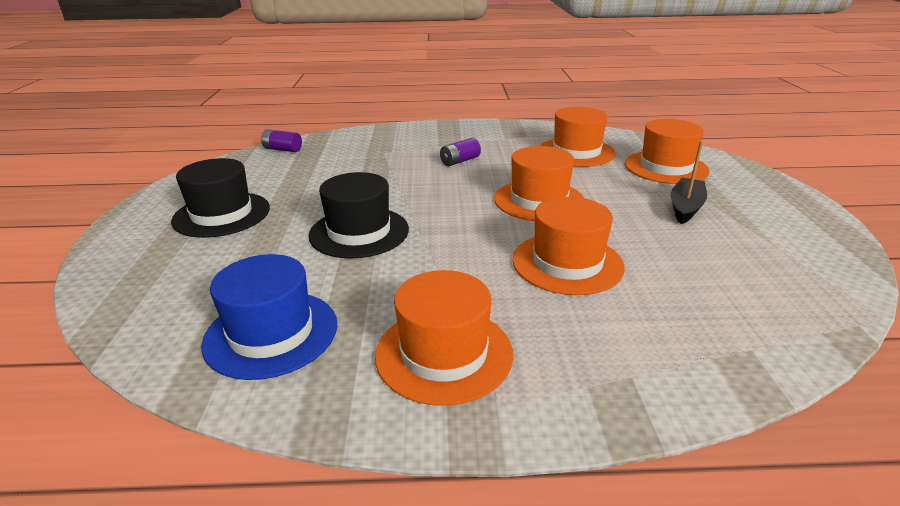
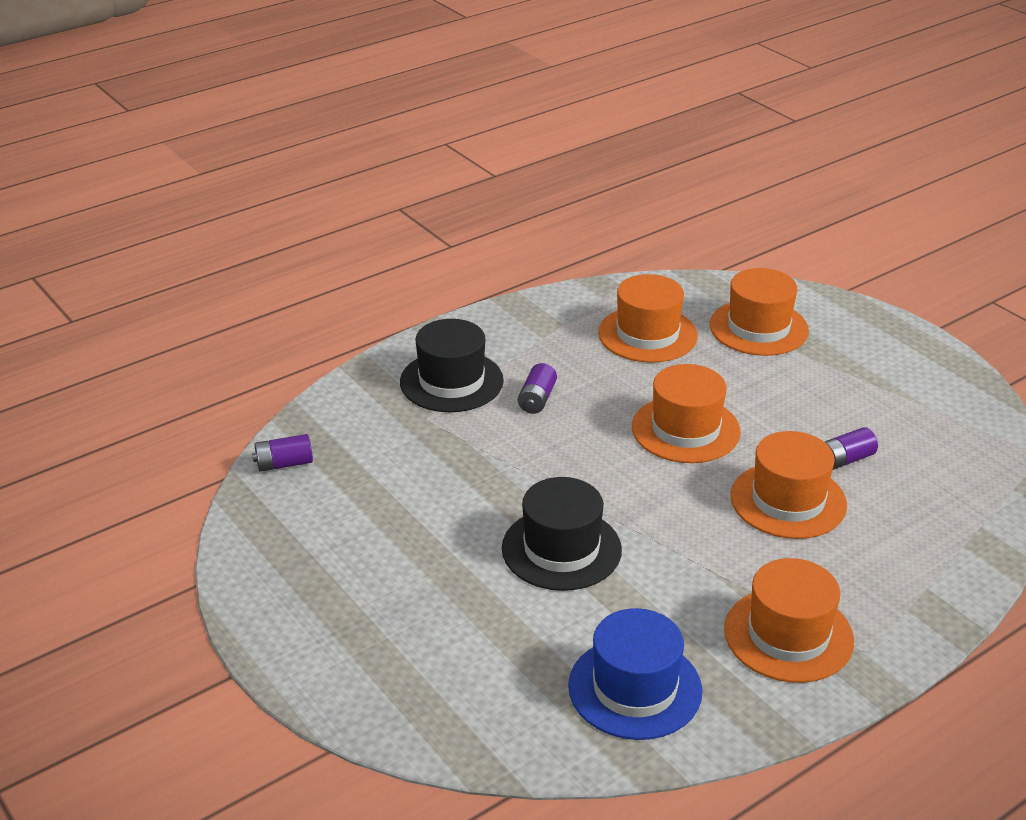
camera: 35 degrees left, 5 degrees up
black hat [171,158,270,238] -> black hat moved to [400,319,504,412]
black boat [671,141,707,224] -> none
none -> purple battery [825,427,878,470]

